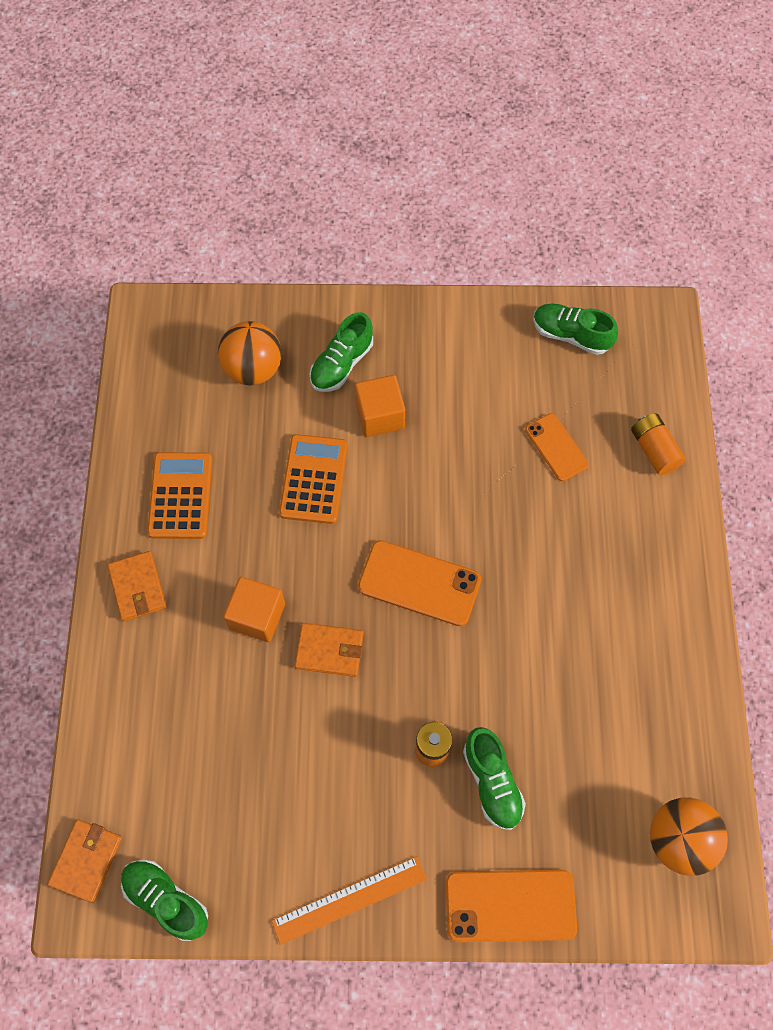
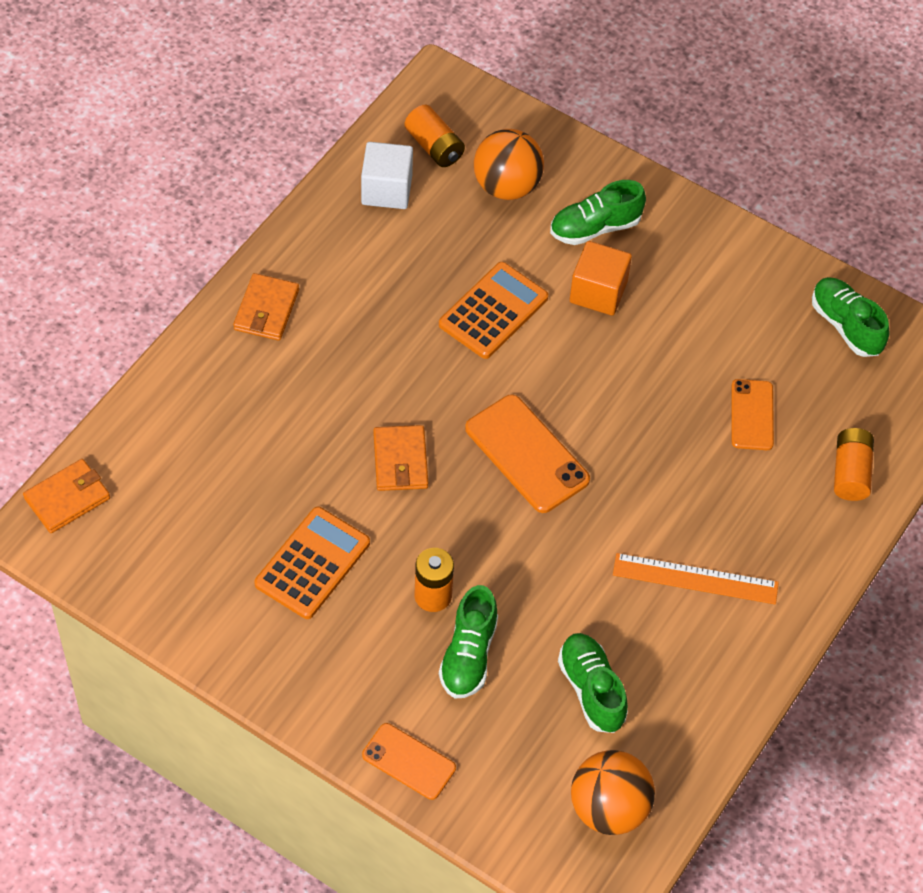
camera: 30 degrees right, 10 degrees down
green shoe [121,860,208,941] -> green shoe moved to [558,633,628,733]
orange calculator [147,452,212,539] -> orange calculator moved to [254,507,370,619]
orange cube [223,577,285,642] -> none
orange ruler [272,856,427,945] -> orange ruler moved to [613,553,779,604]
orange wallet [294,623,364,677] -> orange wallet turned 45 degrees clockwise [373,425,428,491]
orange phone [446,870,577,942] -> orange phone [362,723,456,800], size x0.63
none -> white cube [361,142,413,209]
none -> orange battery [405,105,465,167]

